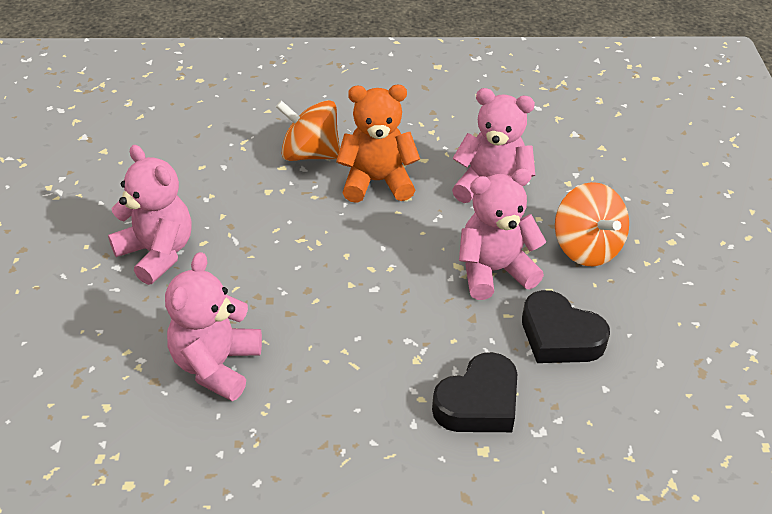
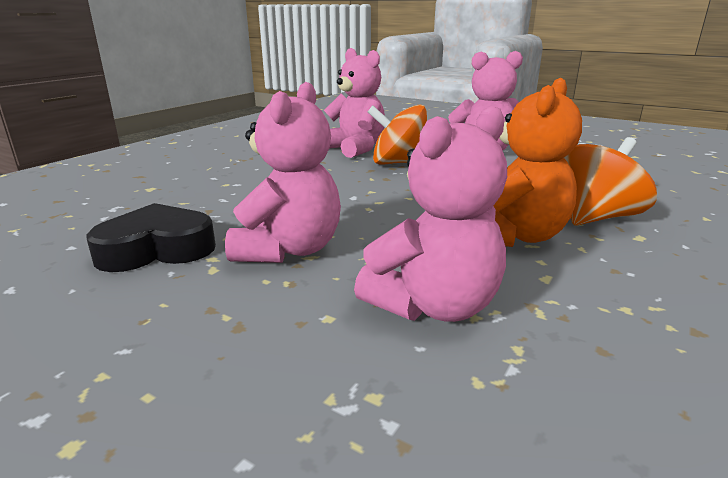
camera: 125 degrees right, 20 degrees down
black heart [432,352,517,432] -> none
orange spinning top [555,182,629,266] -> orange spinning top moved to [368,104,427,165]

